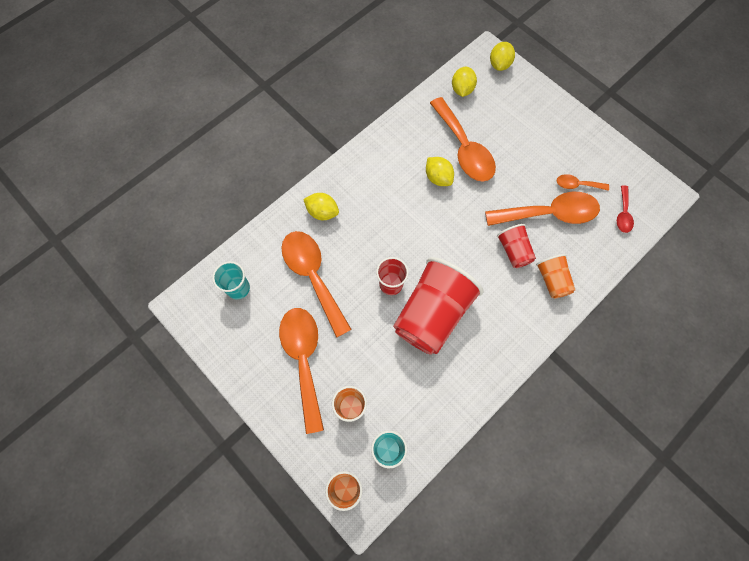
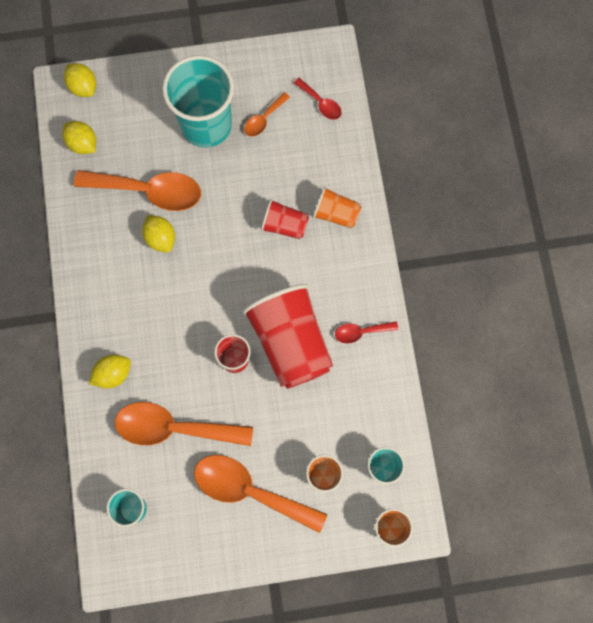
camera: 55 degrees left, 5 degrees up
yellow lemon [426,157,454,186] -> yellow lemon turned 60 degrees clockwise [142,215,175,252]
orange spoon [485,192,600,226] -> none
none -> turquoise cup [162,55,234,148]
none -> red spoon [335,321,398,343]

